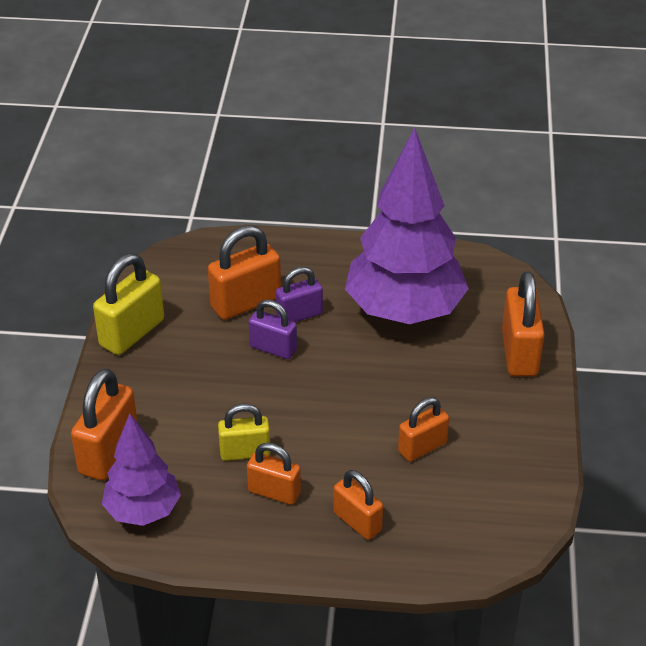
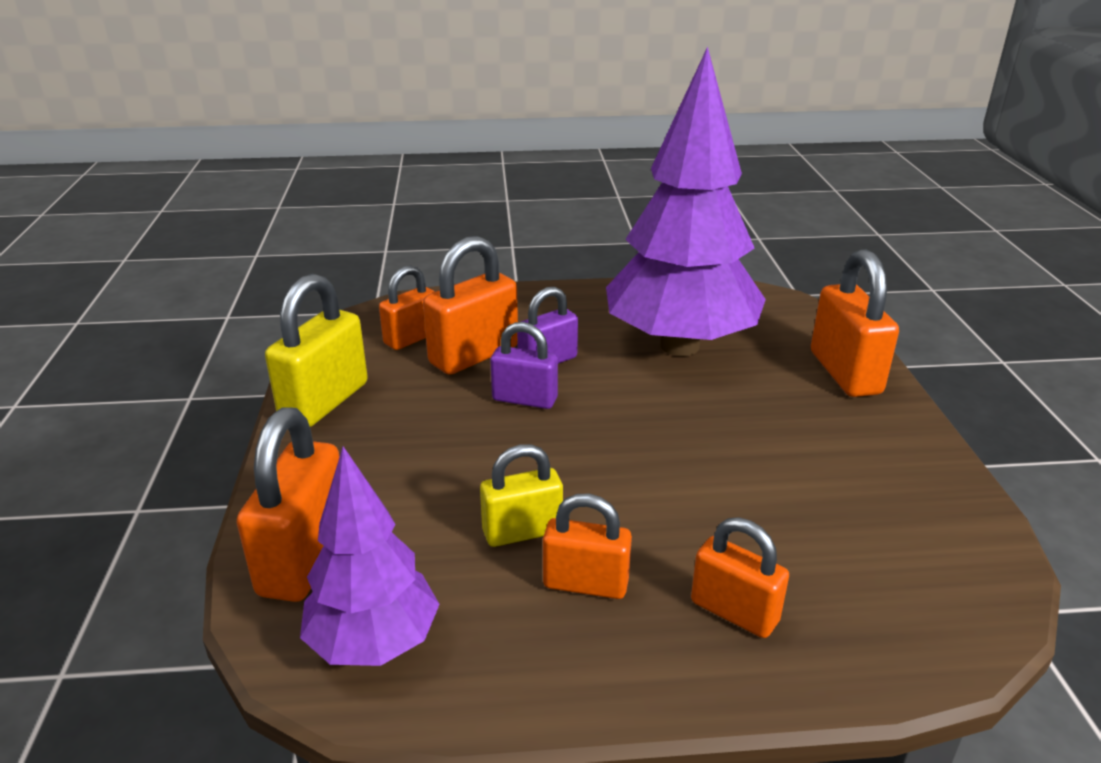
camera: 10 degrees left, 10 degrees down
orange padlock [398,397,449,462] -> orange padlock moved to [379,266,435,350]

